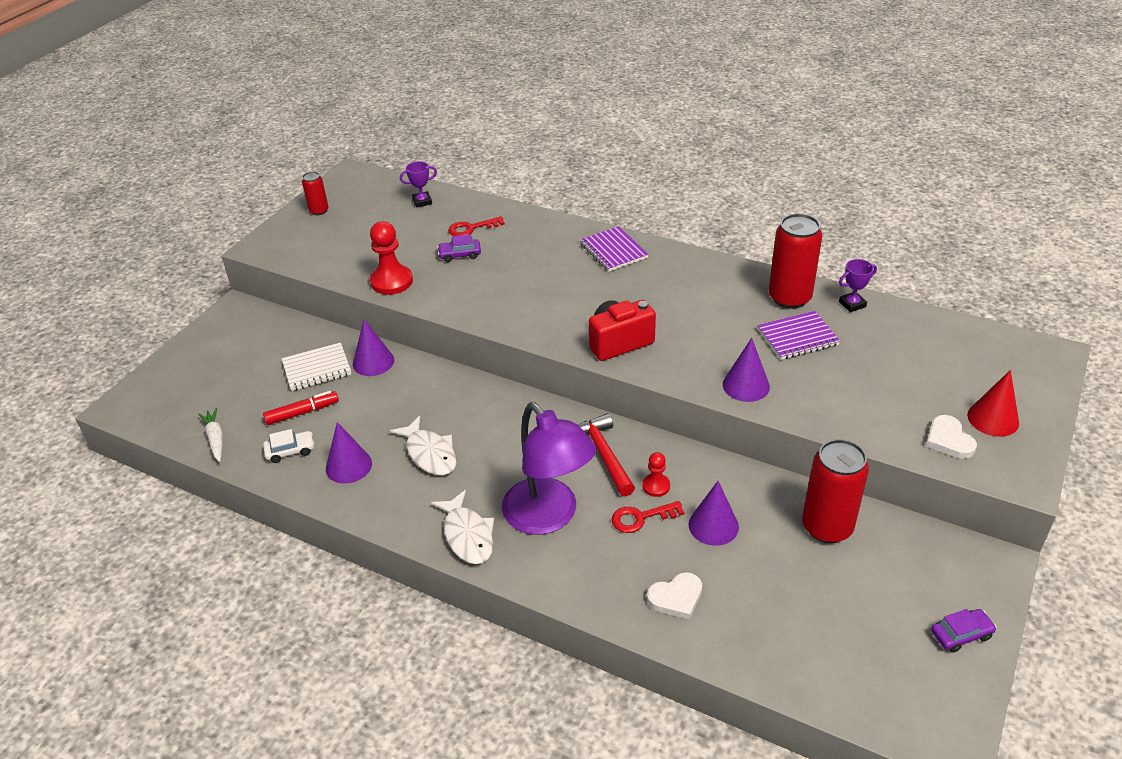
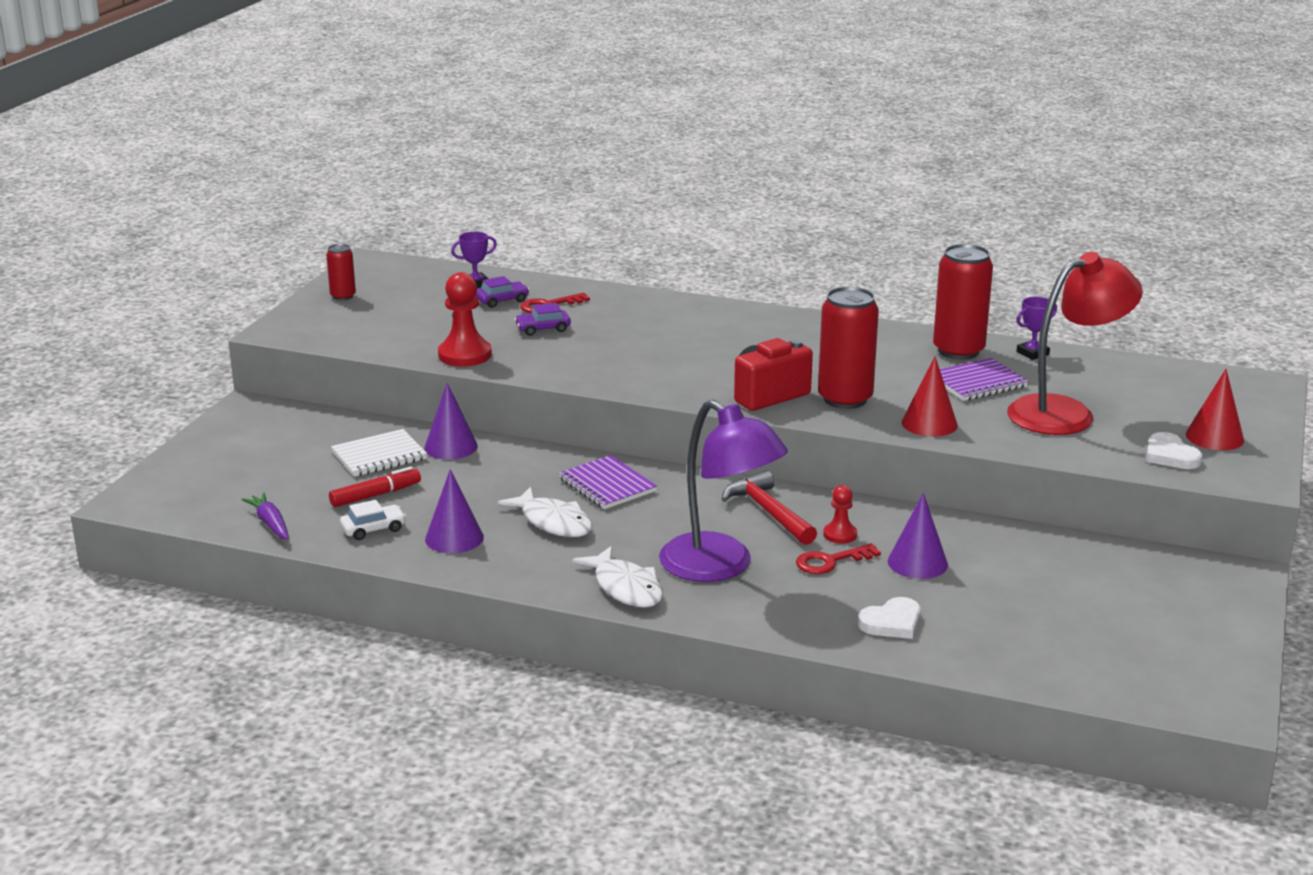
camera: 10 degrees left, 15 degrees down
white carrot [198,408,223,462] -> purple carrot [241,493,289,540]
purple notebook [580,226,649,272] -> purple notebook moved to [559,455,657,509]
purple cone [723,338,770,402] -> red cone [902,356,958,437]
red can [802,439,869,543] -> red can moved to [818,287,879,409]
purple car [931,609,996,653] -> purple car moved to [476,276,529,308]
none -> red lamp [1007,252,1143,435]

